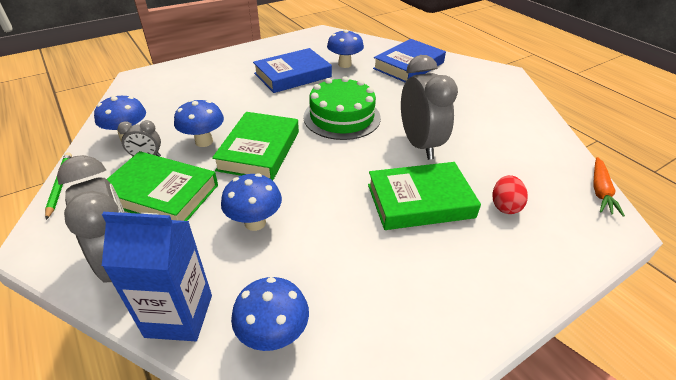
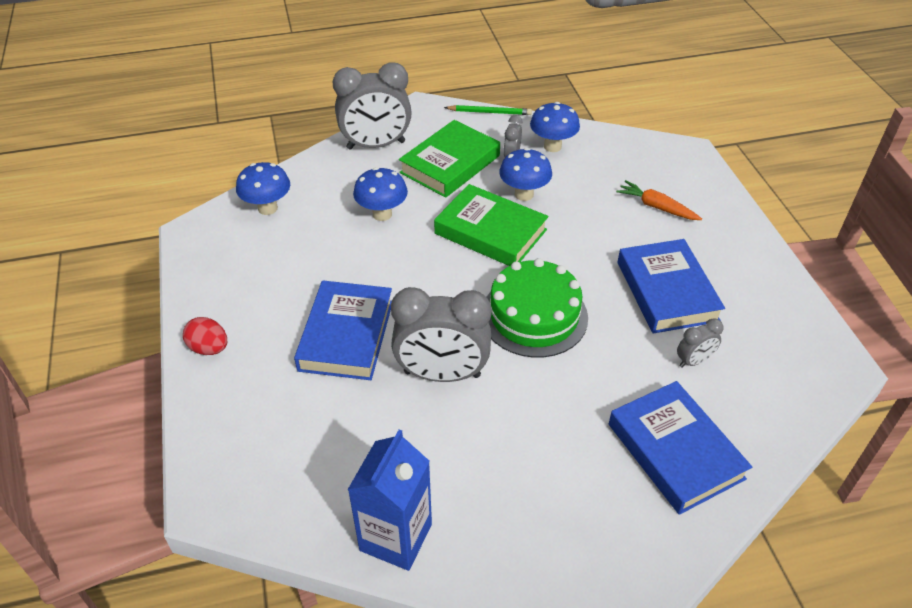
camera: 110 degrees right, 5 degrees up
blue carton [102,212,212,341] -> blue carton moved to [348,429,432,571]
blue mushroom [327,30,364,68] -> grey clock [677,318,724,368]
green book [368,162,481,230] -> blue book [294,280,392,380]
red egg [493,175,528,214] -> red egg moved to [183,317,227,355]
orange carrot [593,157,625,217] -> orange carrot moved to [616,180,702,220]

